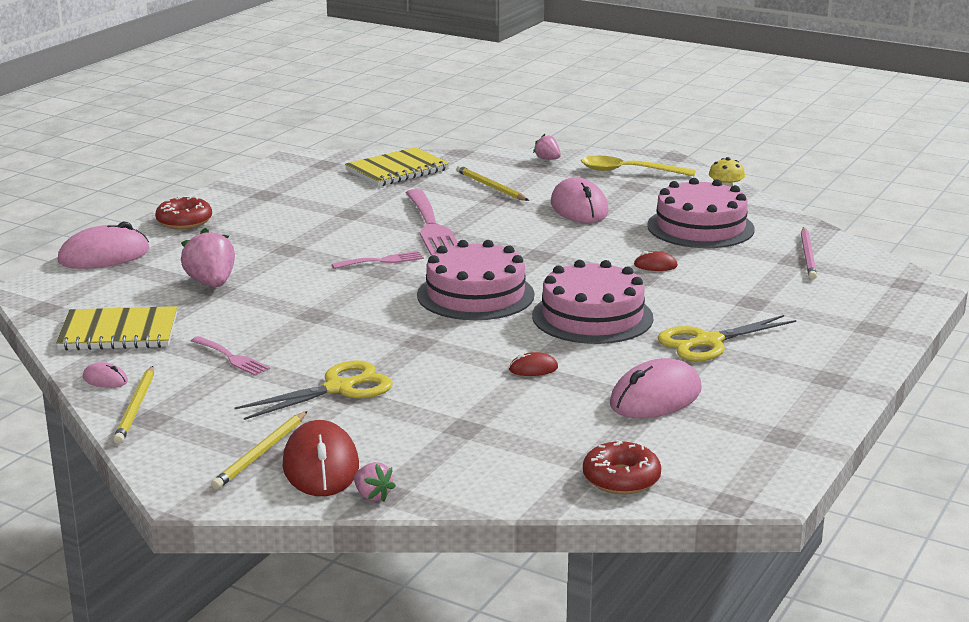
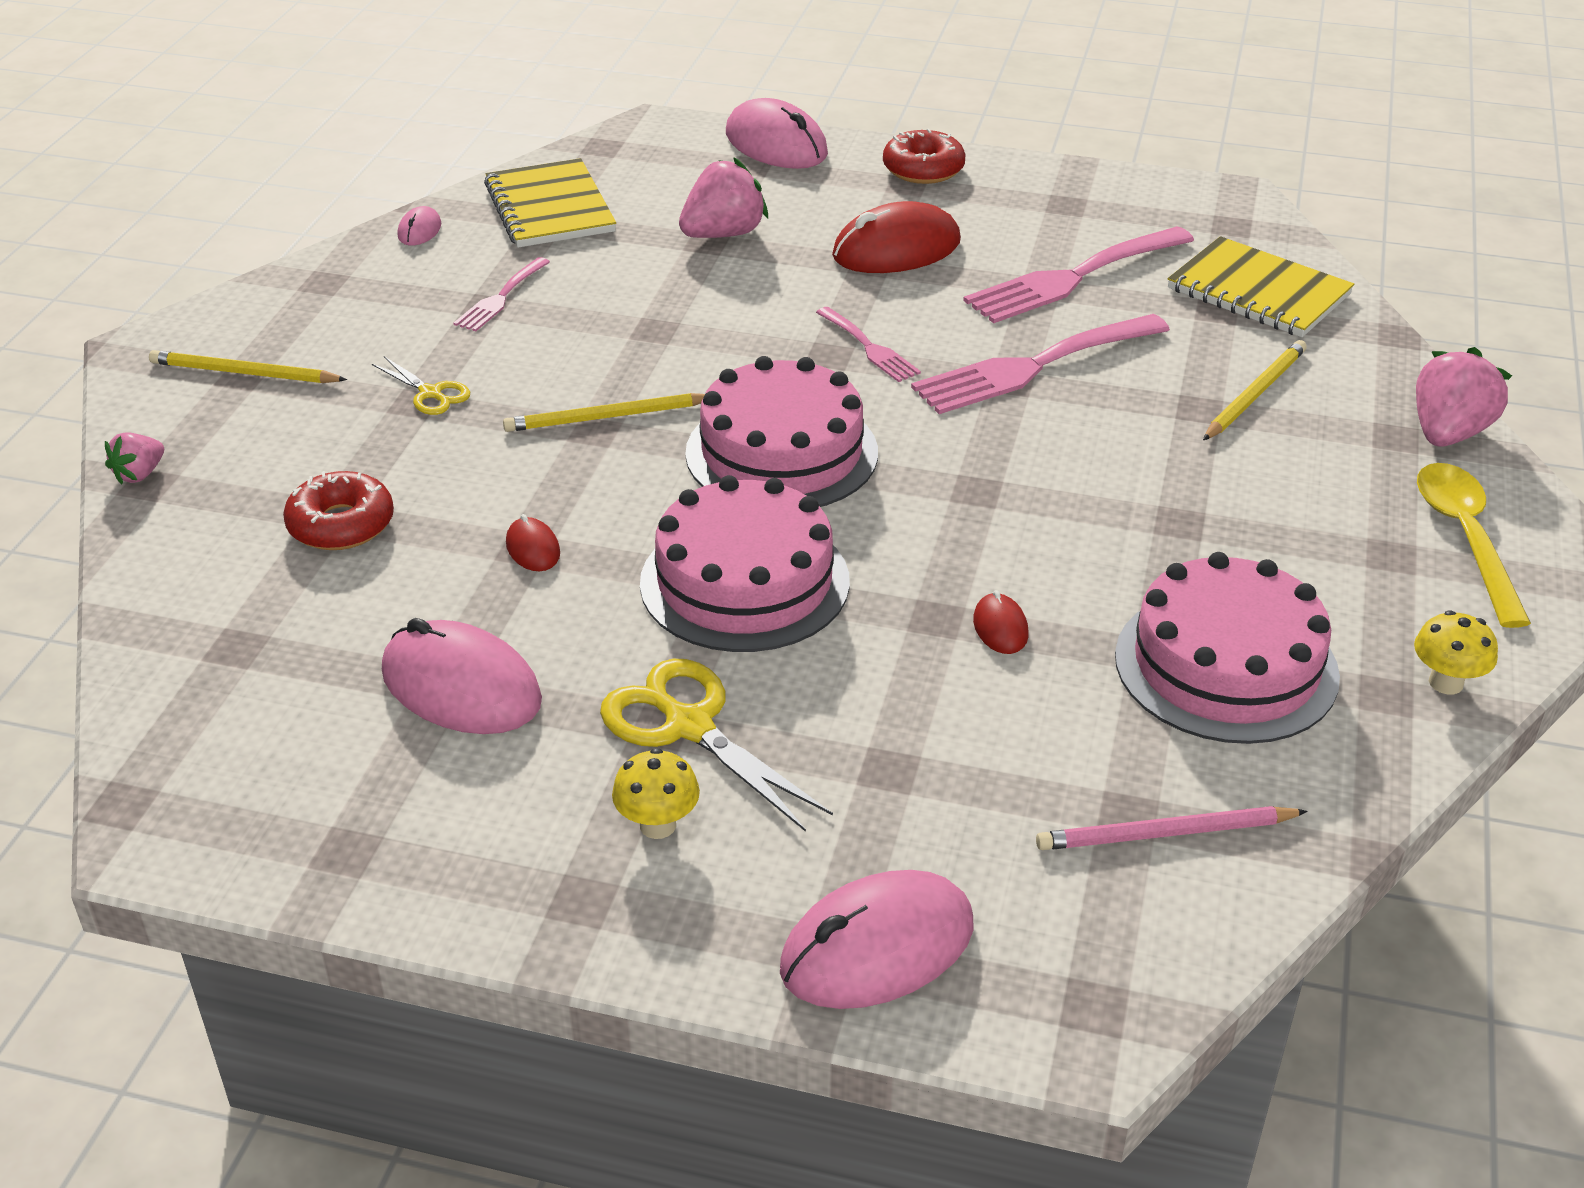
camera: 75 degrees right, 15 degrees up
yellow pencil [113,366,154,444] -> yellow pencil moved to [503,393,705,432]
yellow scissors [235,360,393,420] -> yellow scissors [372,356,470,415], size x0.55
red mouse [282,420,359,496] -> red mouse moved to [832,201,961,273]
pink strawberry [533,134,561,160] -> pink strawberry [1416,347,1512,447], size x1.80
pink mouse [551,177,609,223] -> pink mouse moved to [780,870,974,1009]
red donut [583,439,661,495] -> red donut moved to [283,471,394,550]
none -> yellow mushroom [612,748,700,839]
none -> pink fork [963,226,1194,323]

